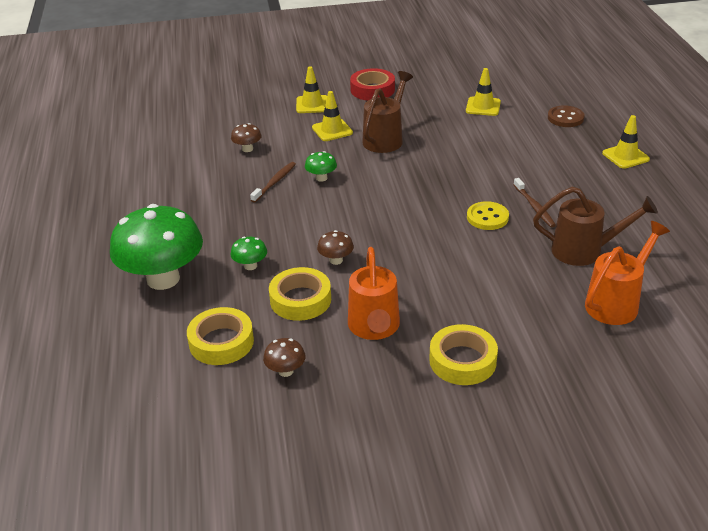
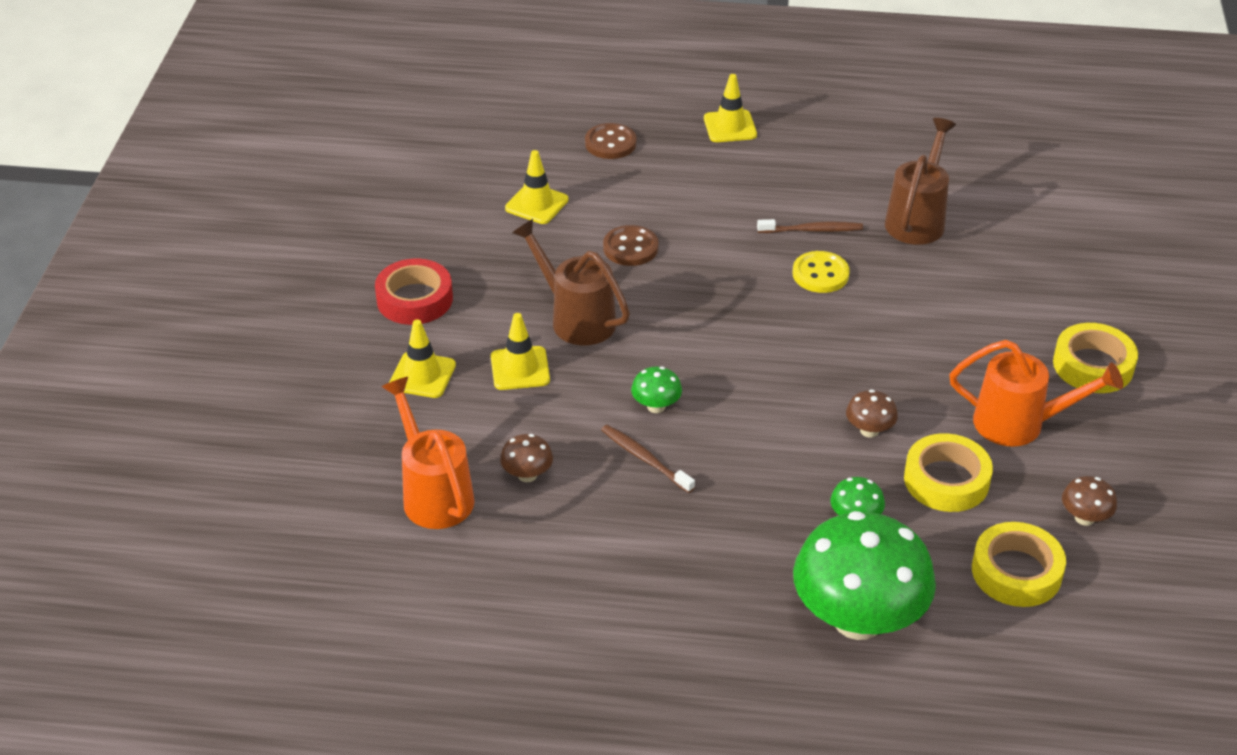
camera: 75 degrees left, 5 degrees up
orange watering can [585,221,670,325] -> orange watering can moved to [381,377,475,529]
none -> brown button [603,225,659,266]

